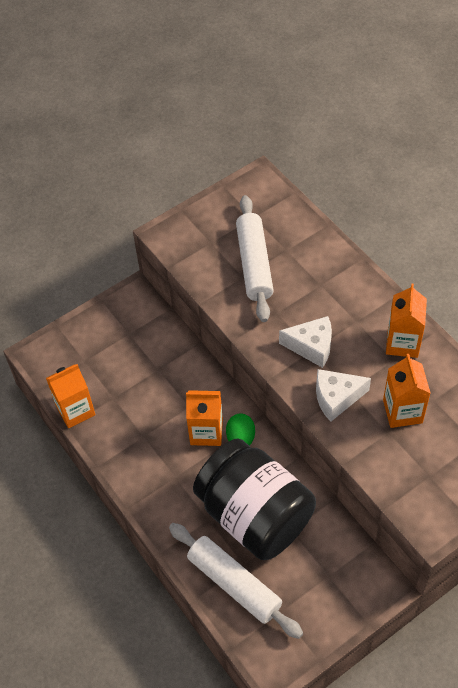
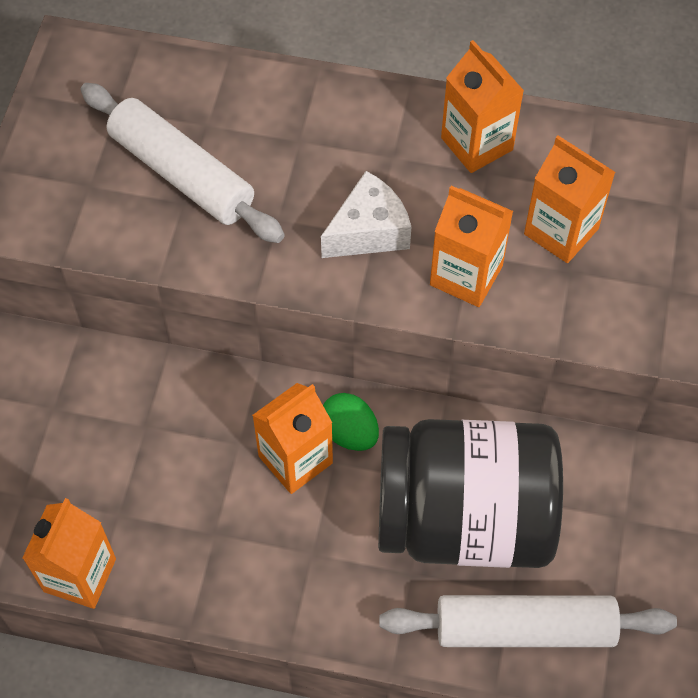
camera: 45 degrees left, 5 degrees up
white cheese [316,369,371,422] -> orange carton [430,186,513,307]

